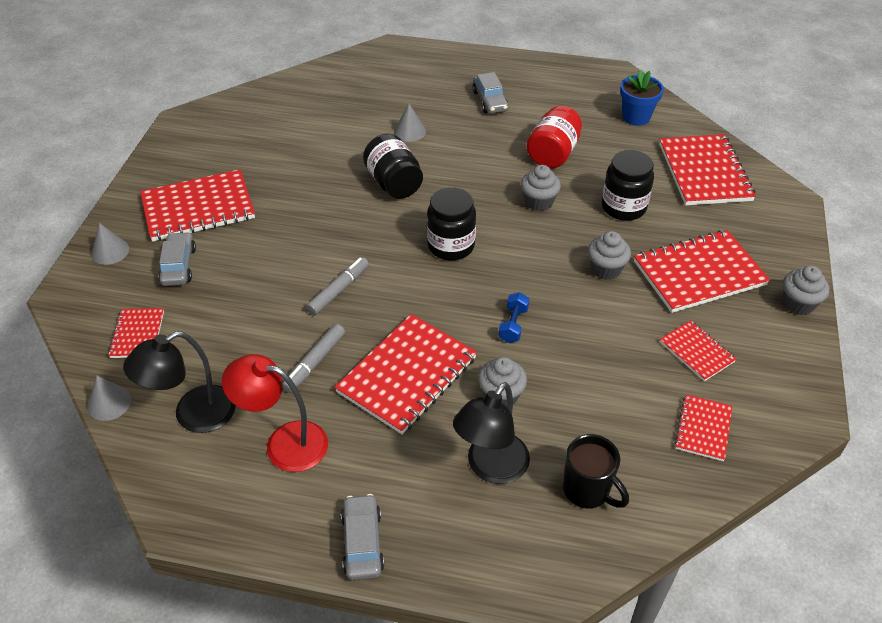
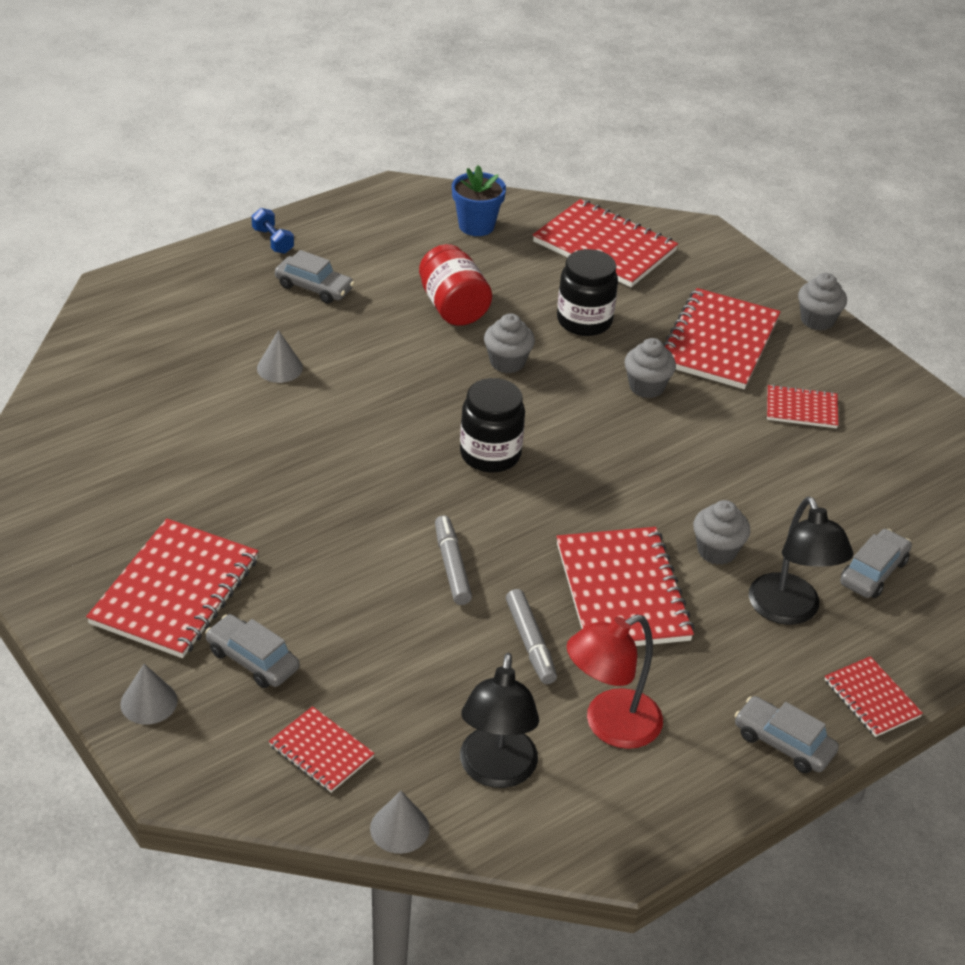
camera: 50 degrees left, 5 degrees down
black jar [363,134,423,199] -> none
blue dumbbell [498,292,529,343] -> blue dumbbell moved to [252,208,294,254]
black mug [563,434,629,509] -> grey car [840,529,912,598]
red notebook [675,394,732,461] -> red notebook moved to [825,656,923,737]

